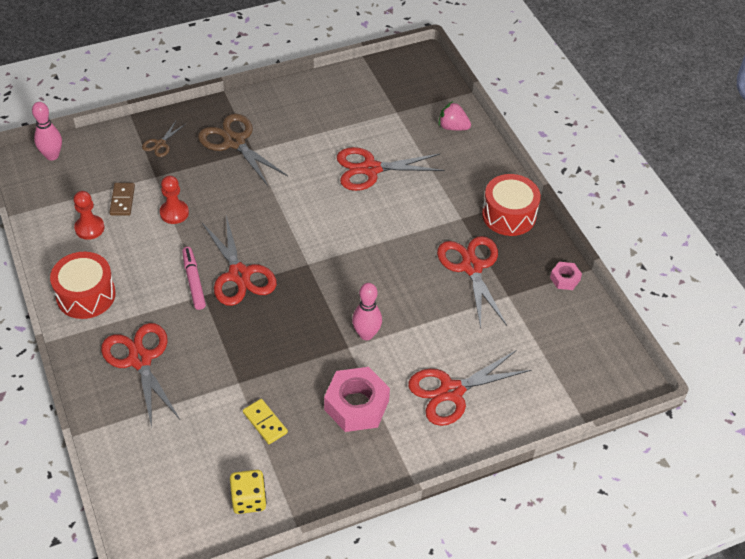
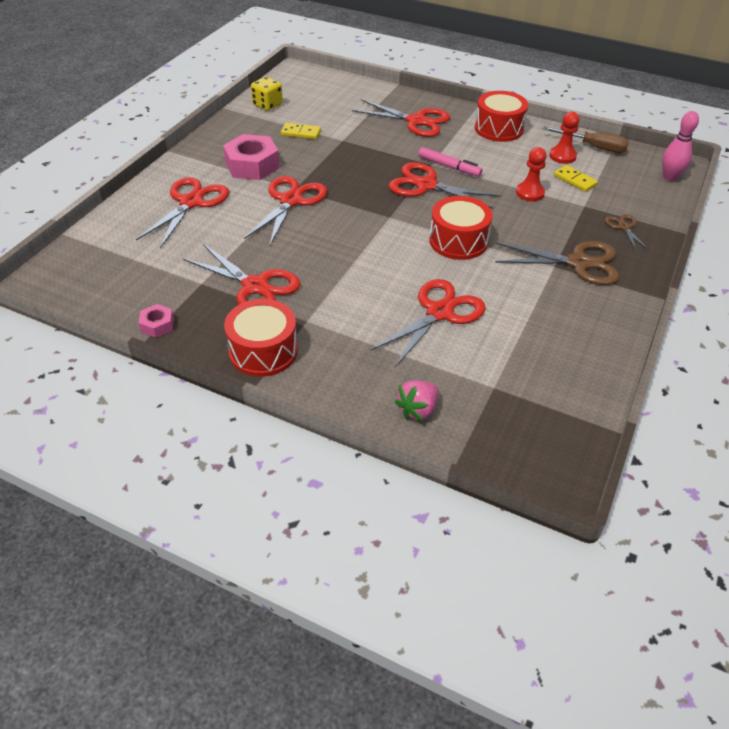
camera: 140 degrees right, 5 degrees down
brown domino [109,183,135,216] -> yellow domino [554,165,598,192]
pink bowling pin [352,283,382,340] -> red scissors [244,176,327,247]
pink strawberry [438,101,471,130] -> pink strawberry turned 150 degrees clockwise [395,380,439,422]
none -> red drum [429,196,493,260]
none -> brown screwdriver [543,126,629,153]

